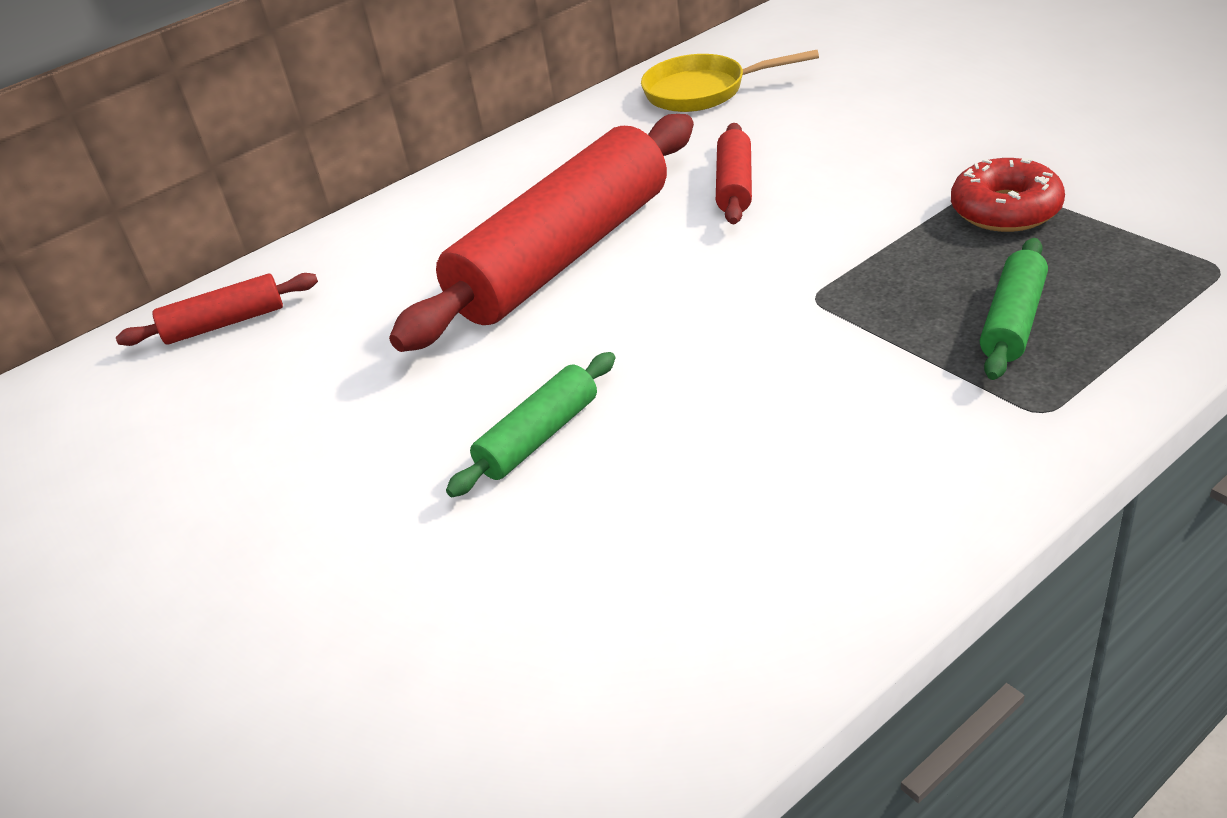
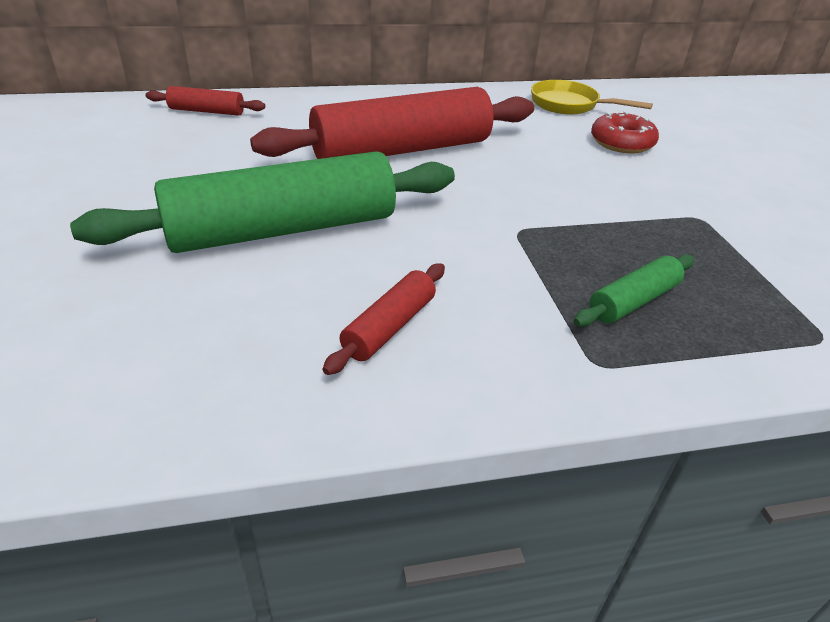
camera: 20 degrees right, 0 degrees up
green rolling pin [446,352,615,497] -> green rolling pin [70,151,455,253], size x2.24
red rolling pin [716,123,752,224] -> red rolling pin moved to [323,263,445,375]
red donut [951,158,1065,232] -> red donut moved to [591,111,659,154]

